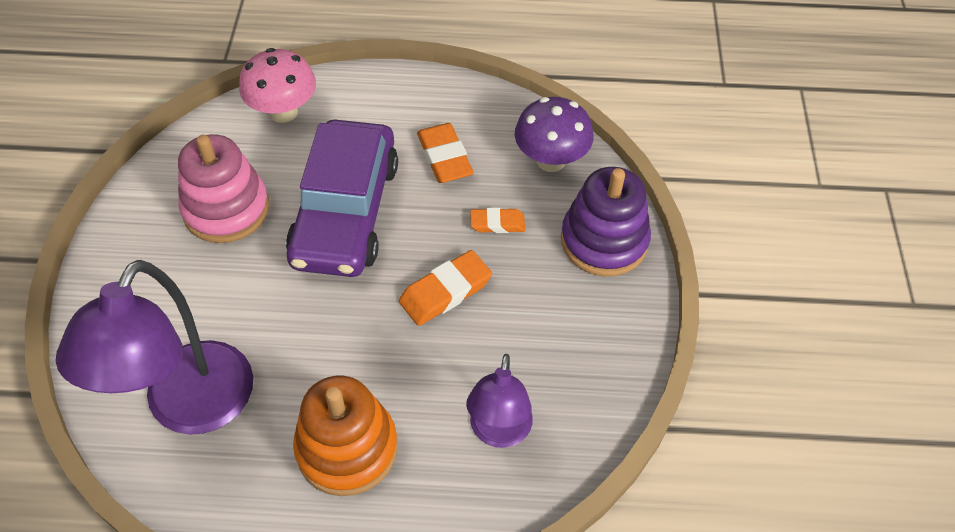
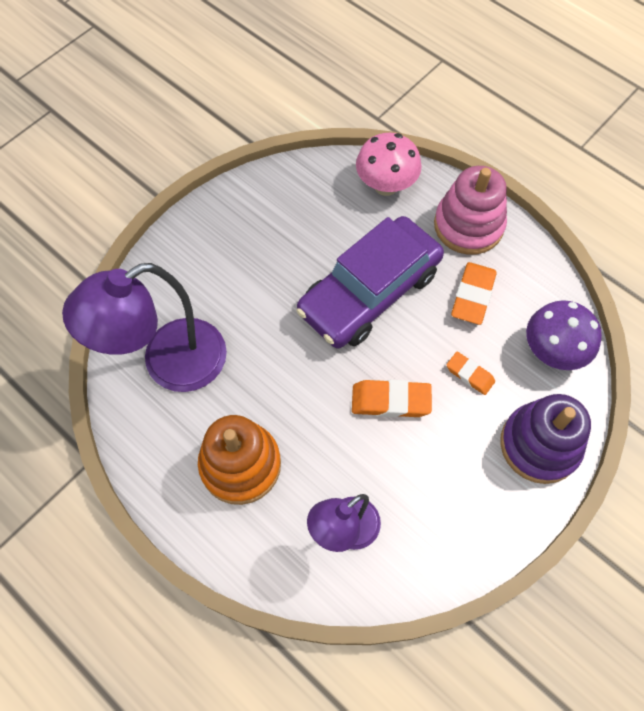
camera: 40 degrees right, 10 degrees up
pink stacking toy [178,134,269,243] -> pink stacking toy moved to [434,166,507,255]

